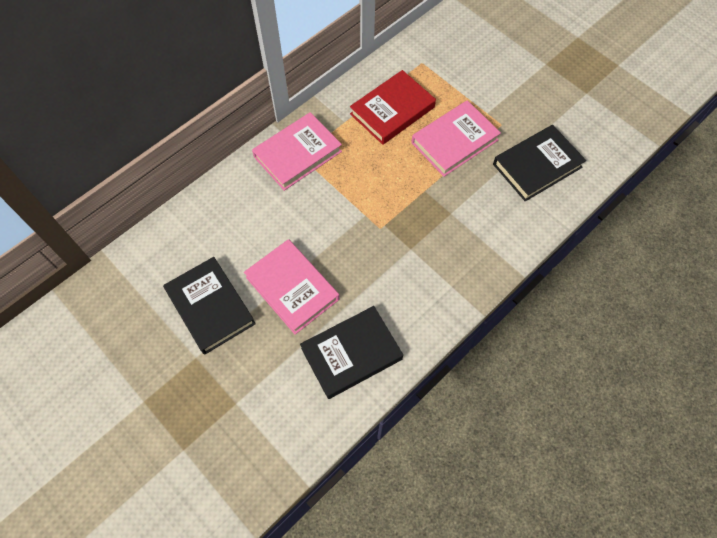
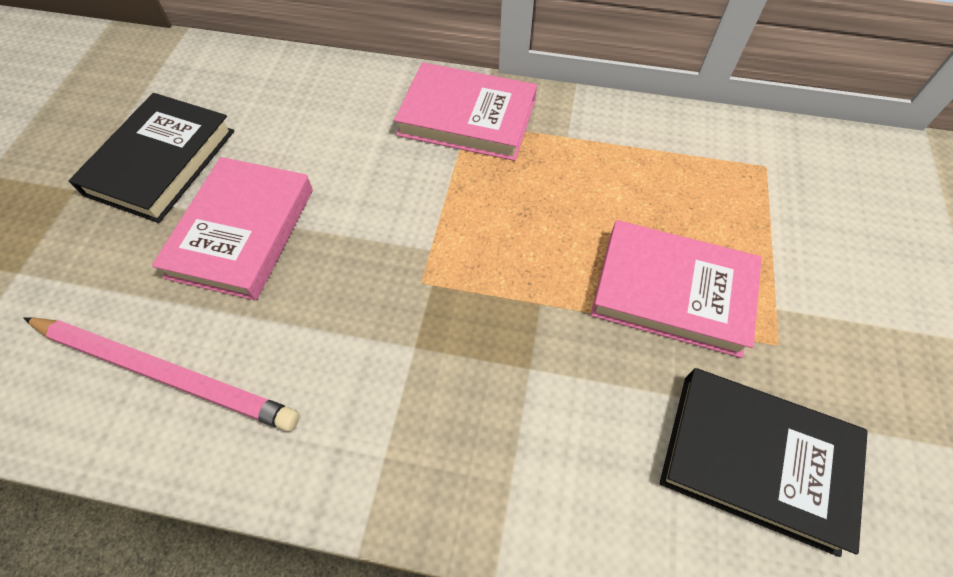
camera: 55 degrees right, 5 degrees down
black book [300,306,403,399] -> pink pencil [23,317,300,431]
red book [350,70,436,145] -> none

